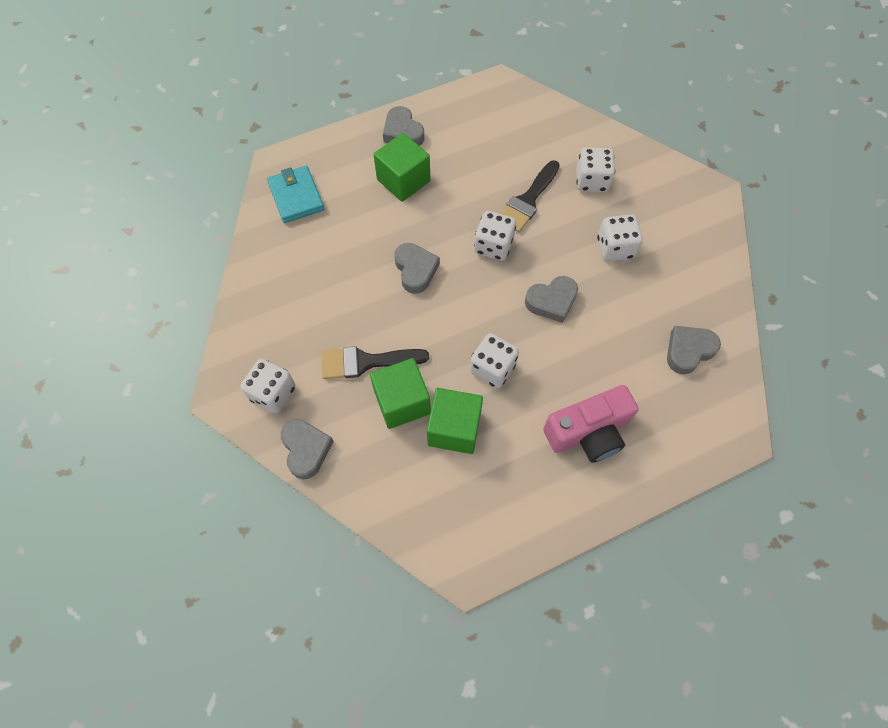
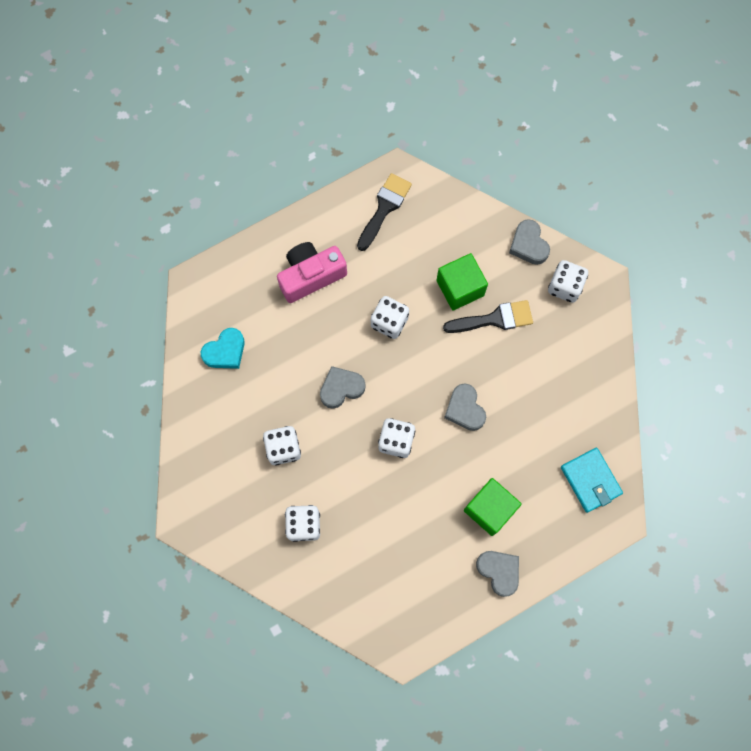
camera: 175 degrees right, 10 degrees up
green cube [427,388,483,454] -> none
black brush [500,160,560,233] -> black brush moved to [357,173,412,251]
grey heart [667,326,721,374] -> turquoise heart [201,328,245,369]

